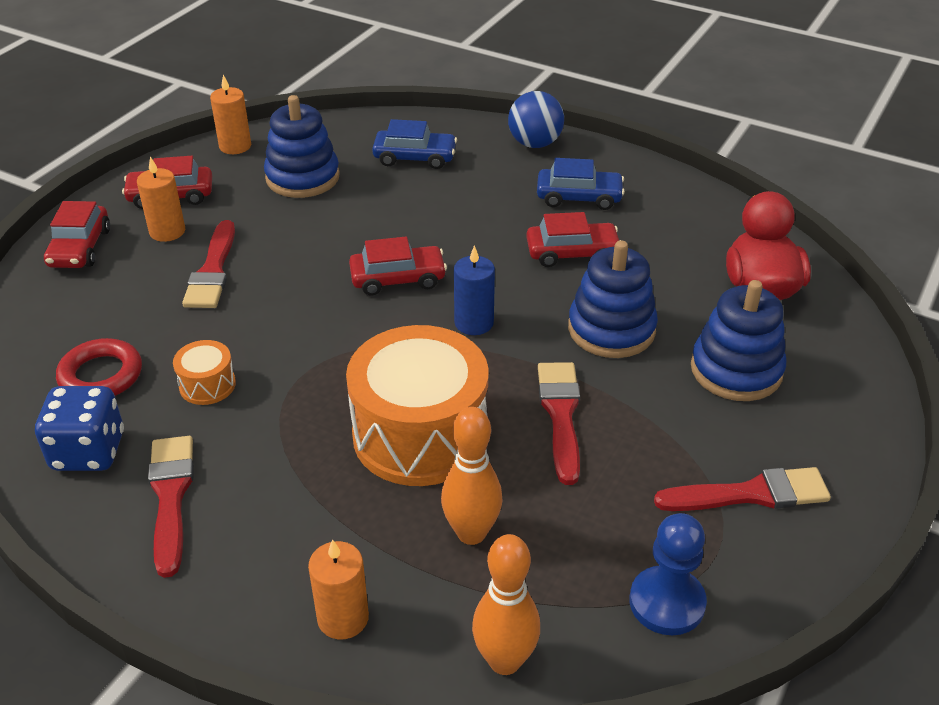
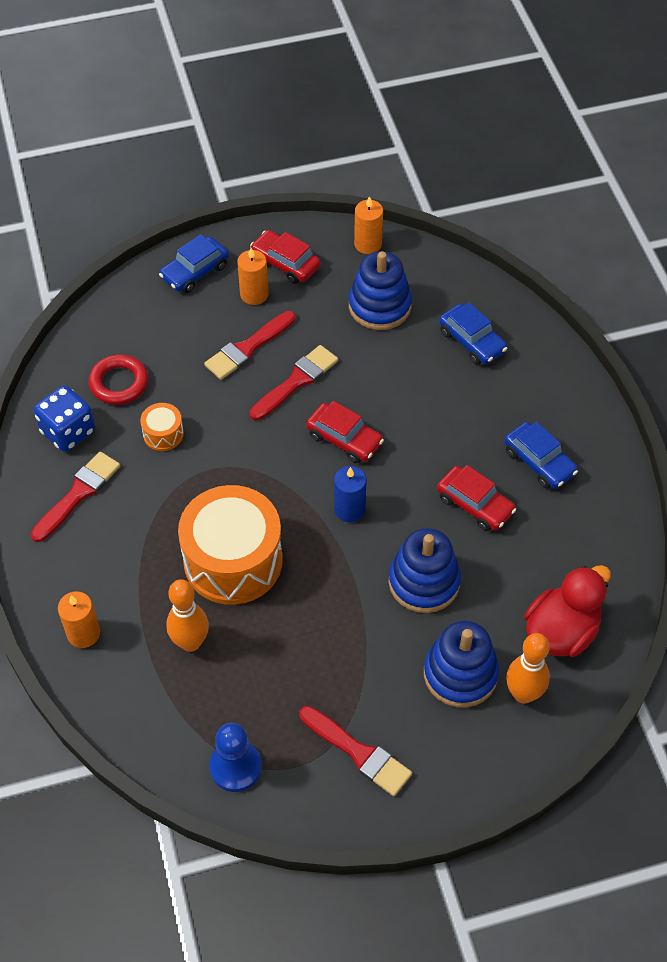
camera: 45 degrees right, 15 degrees up
red car [44,201,110,268] -> blue car [159,234,229,293]
orange bowling pin [472,534,540,675] -> orange bowling pin moved to [506,633,550,704]
blue ball [508,91,564,148] -> none
red brush [538,362,580,485] -> red brush moved to [250,345,338,421]

